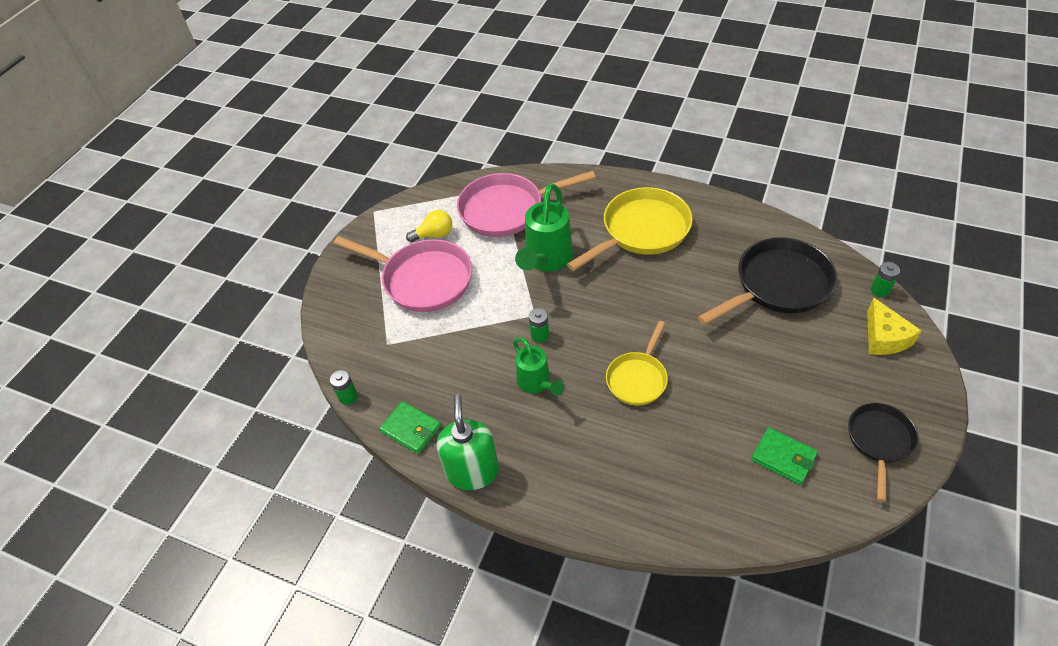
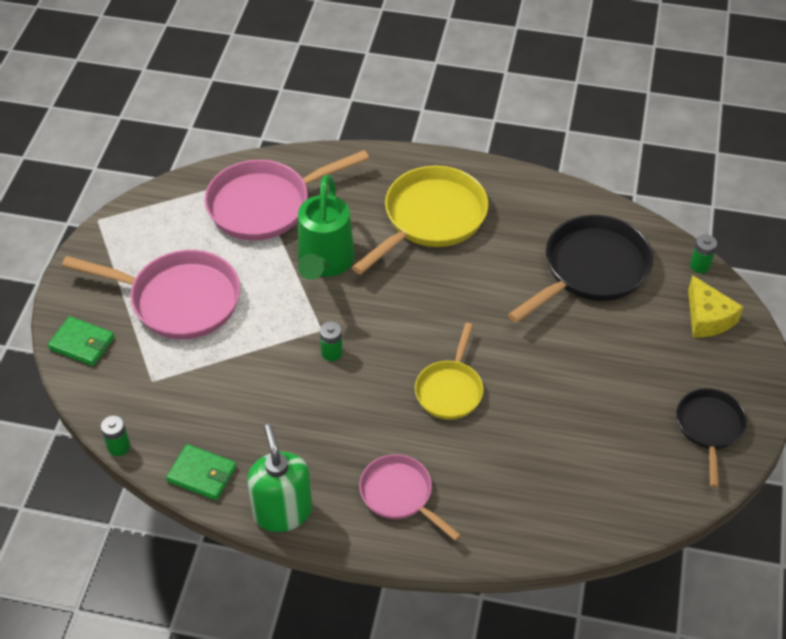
camera: 15 degrees left, 0 degrees up
yellow light bulb [406,210,452,242] -> none
green watering can [513,337,564,396] -> none
green wallet [751,427,818,485] -> green wallet moved to [48,316,114,366]
none -> pink pan [359,454,461,541]

